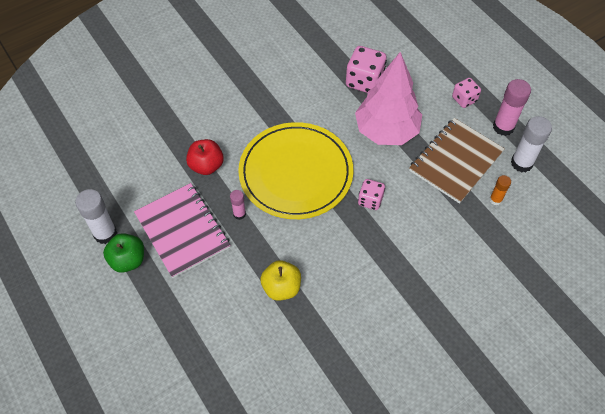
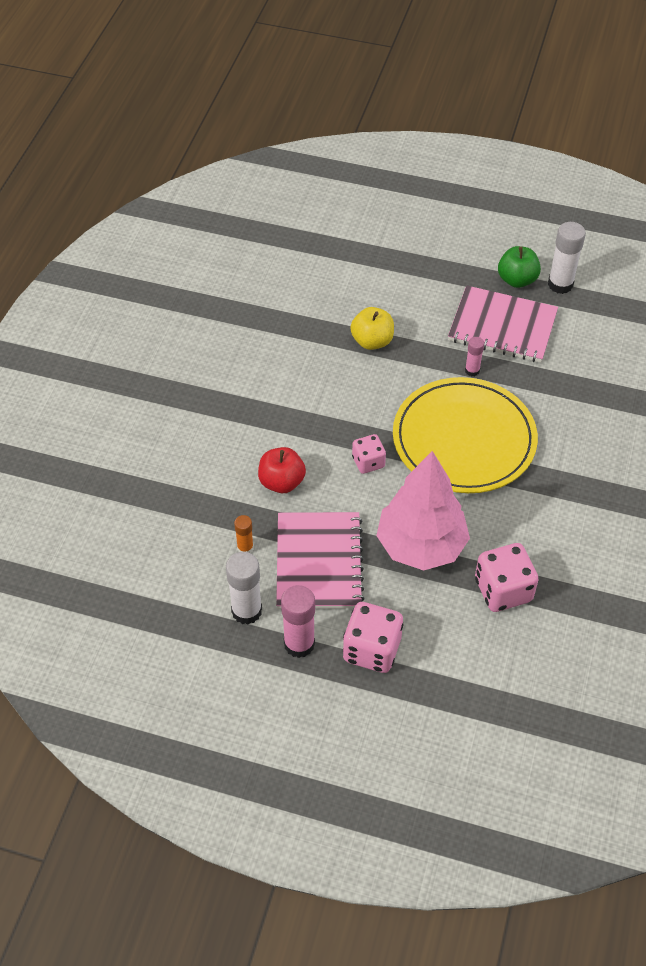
camera: 140 degrees right, 5 degrees down
red apple [186,139,224,175] -> red apple moved to [258,447,306,493]
brown notebook [409,118,505,204] -> pink notebook [276,512,365,609]
pink dice [452,78,481,108] -> pink dice [343,602,404,673], size x1.65

